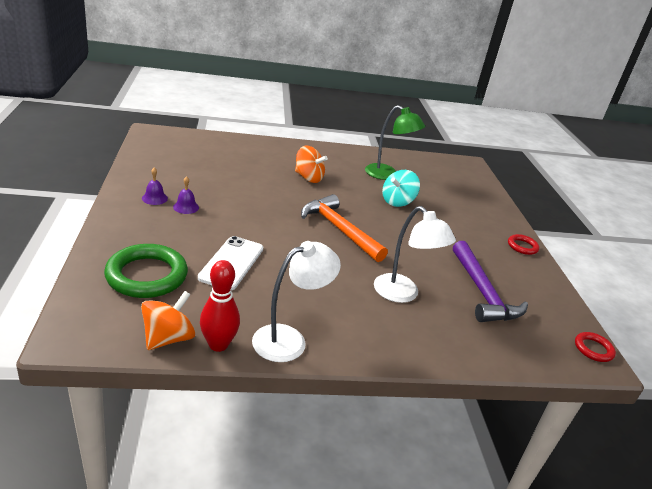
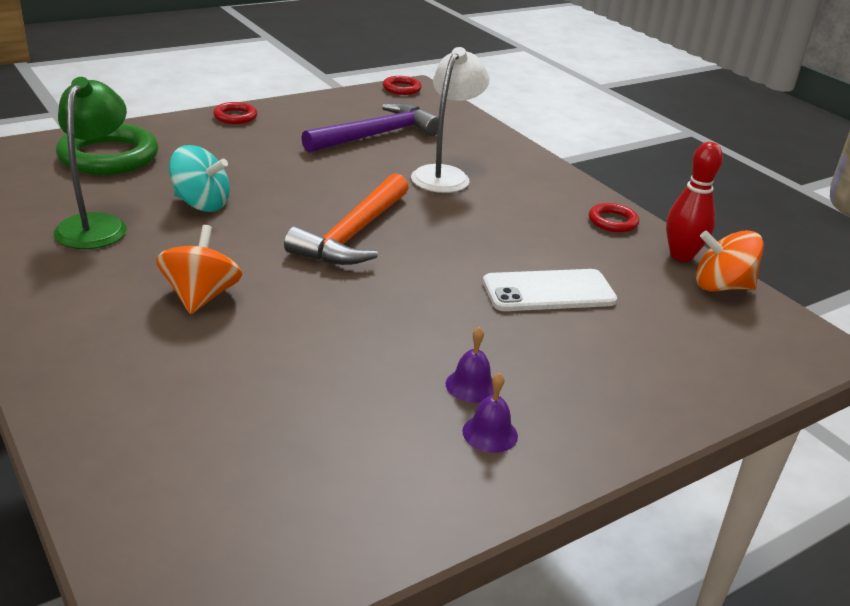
camera: 115 degrees left, 0 degrees up
green ring [104,244,188,298] -> green ring moved to [56,123,158,175]
white lamp [252,241,341,362] -> red ring [589,203,639,232]

